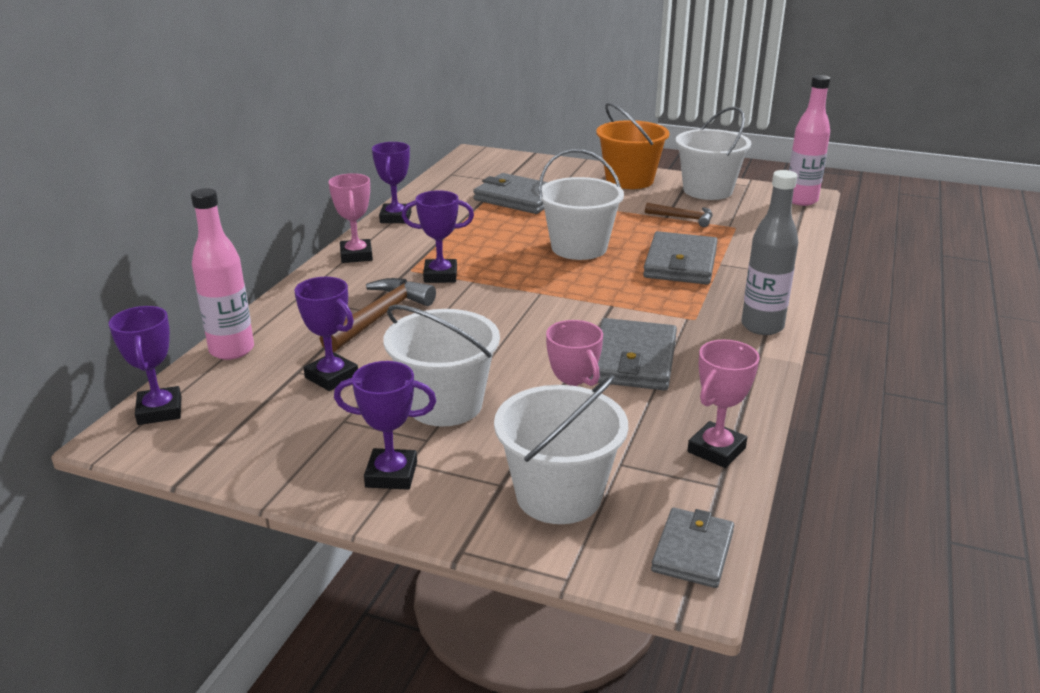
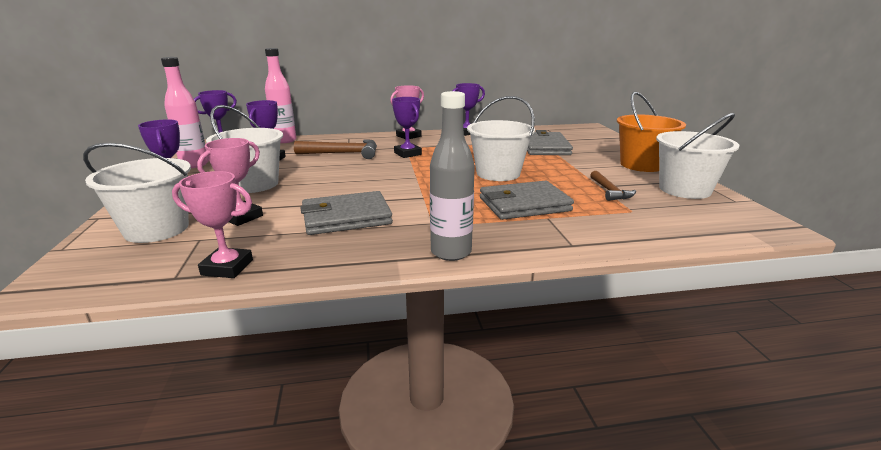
camera: 60 degrees right, 5 degrees down
grey wallet [651,508,734,588] -> none
pink bottle [789,75,831,206] -> pink bottle moved to [161,57,209,168]

